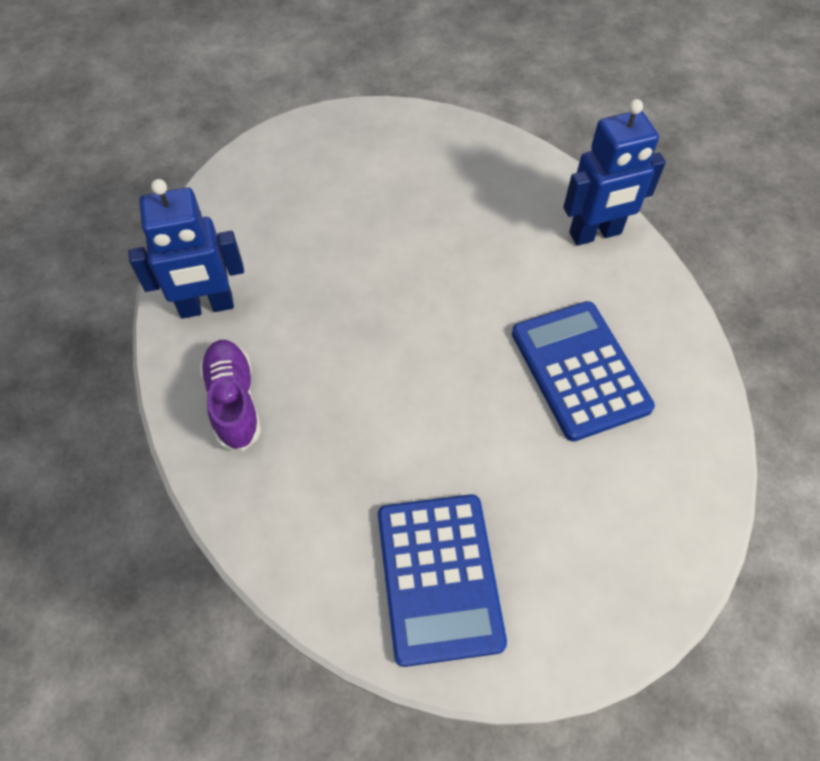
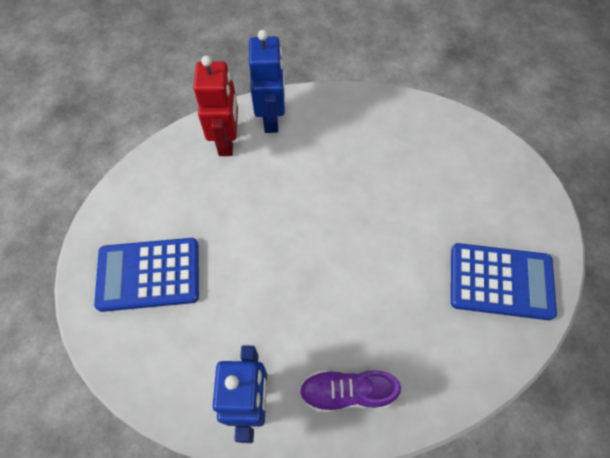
camera: 75 degrees left, 5 degrees up
blue calculator [512,301,655,442] -> blue calculator moved to [94,238,199,312]
none -> red robot [193,56,238,156]

